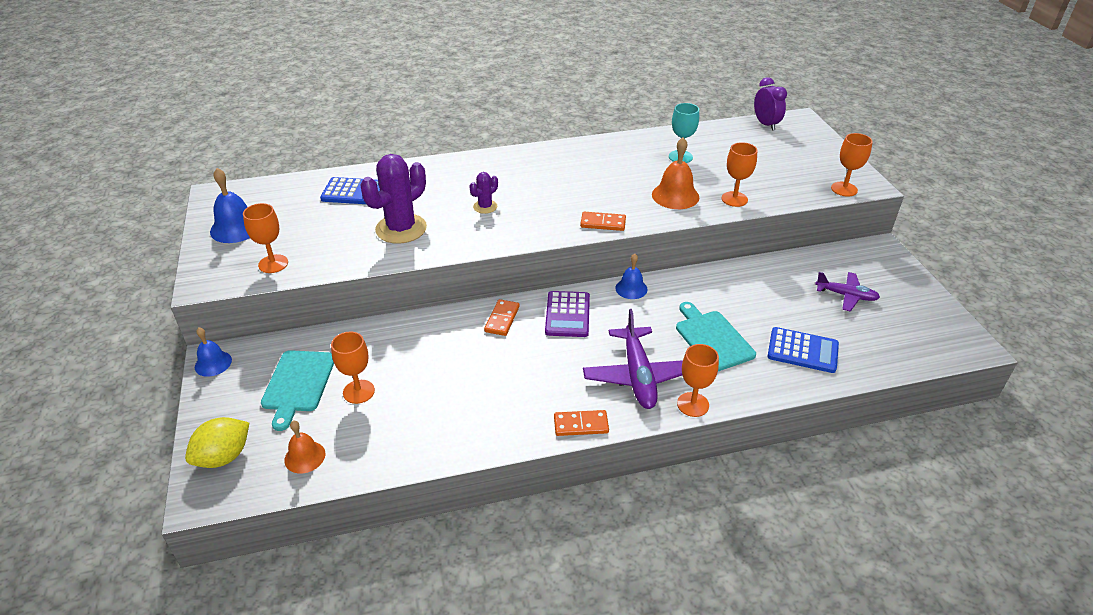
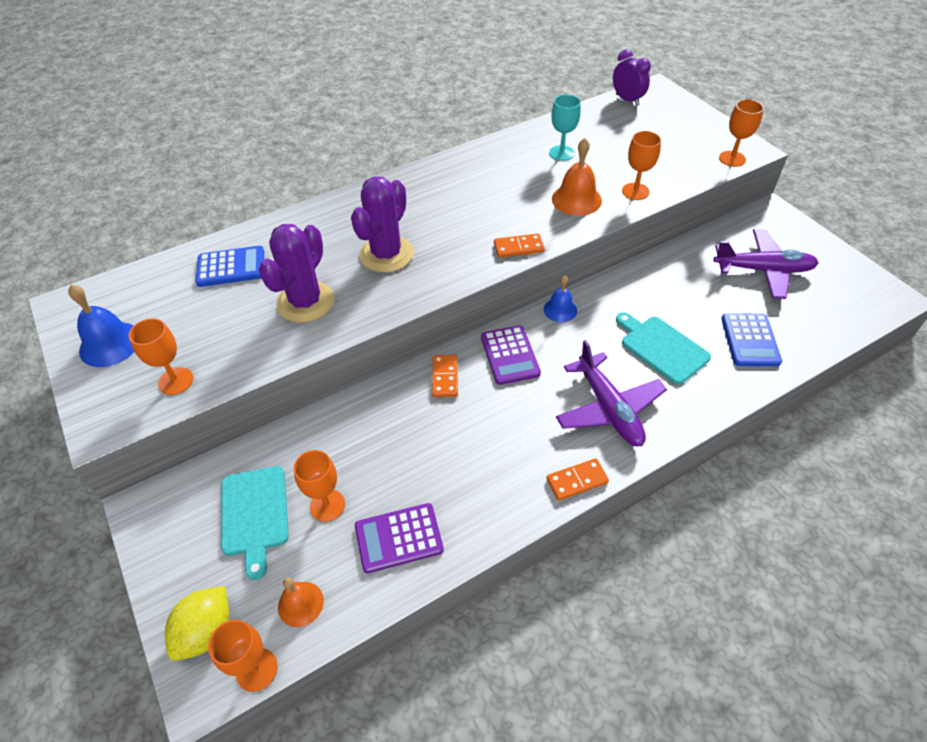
camera: 15 degrees left, 10 degrees up
blue bell [195,327,232,377] -> none
purple cactus [469,172,498,214] -> purple cactus [351,177,414,273], size x2.03
orange goblet [677,344,719,417] -> orange goblet moved to [208,620,278,692]
blue calculator [768,327,839,373] -> blue calculator turned 90 degrees clockwise [721,313,782,366]
purple plane [815,272,880,312] -> purple plane [713,229,818,299], size x1.63
none -> purple calculator [355,503,444,573]

